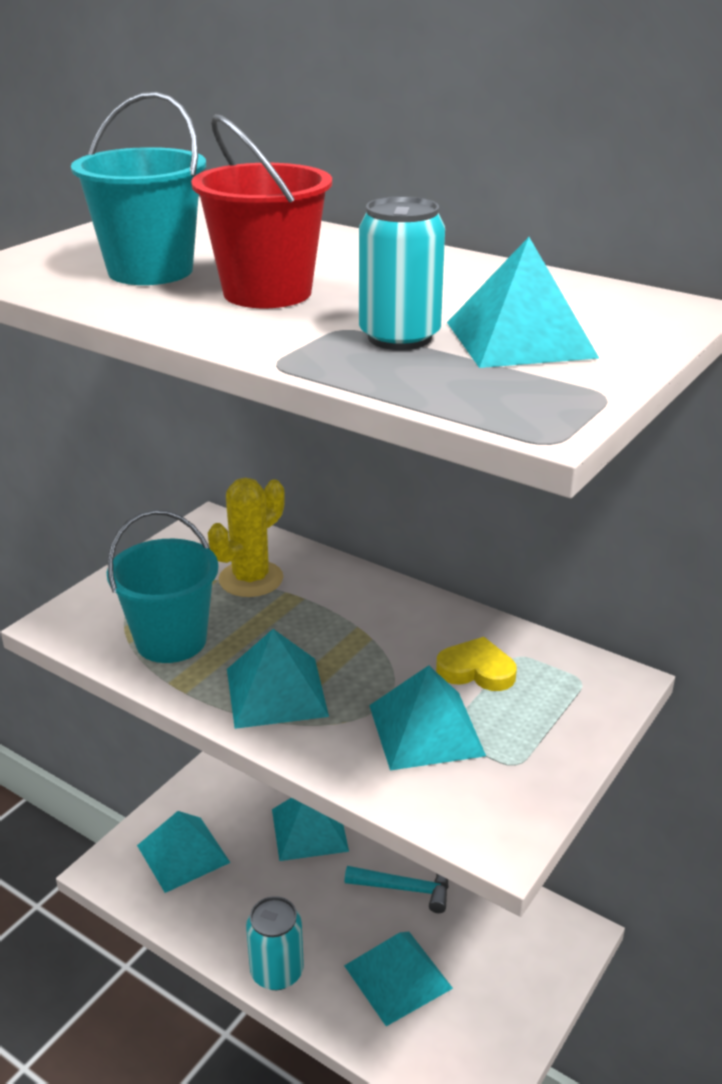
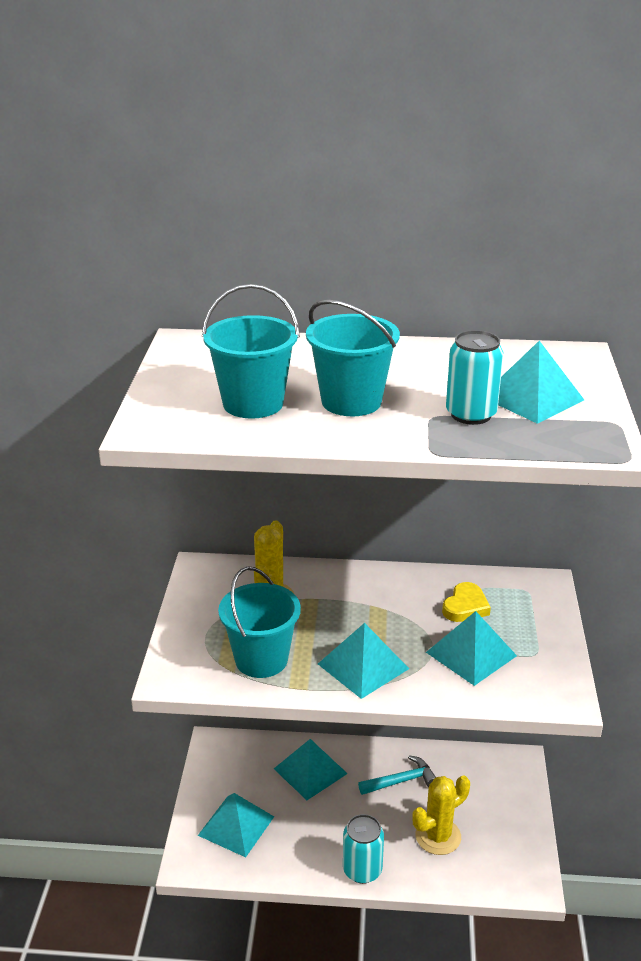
camera: 30 degrees left, 0 degrees up
red bucket [191,114,332,308] -> turquoise bucket [306,300,400,416]
turquoise pyramid [344,931,453,1026] -> yellow cactus [412,775,470,855]
yellow heart [436,637,517,691] -> yellow heart turned 135 degrees clockwise [442,582,491,622]

